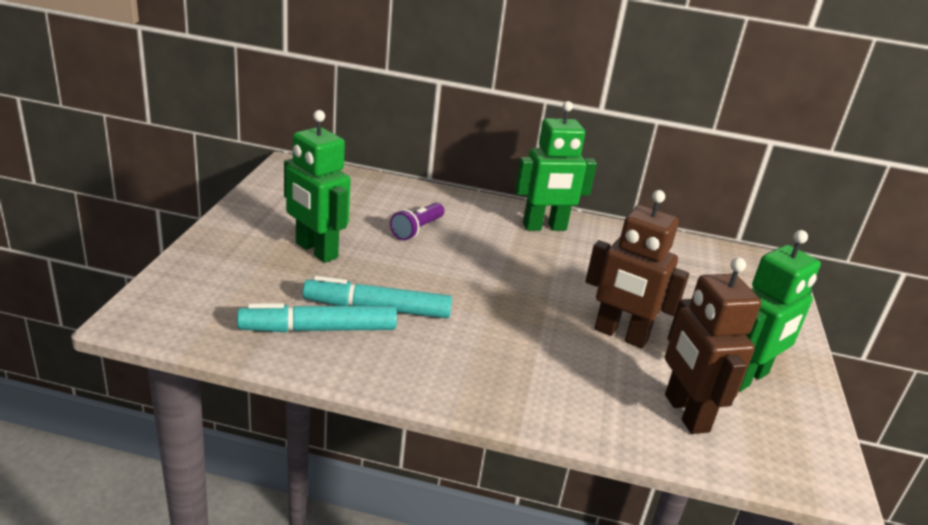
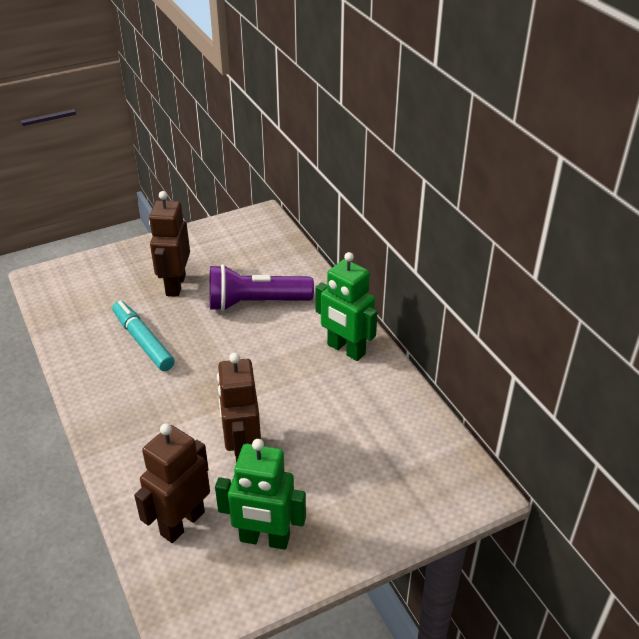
camera: 55 degrees right, 10 degrees up
turquoise marker [237,303,397,332] -> none
green robot [284,110,351,263] -> brown robot [149,191,190,297]
purple flashlight [390,202,445,240] -> purple flashlight [210,264,314,312], size x1.86

